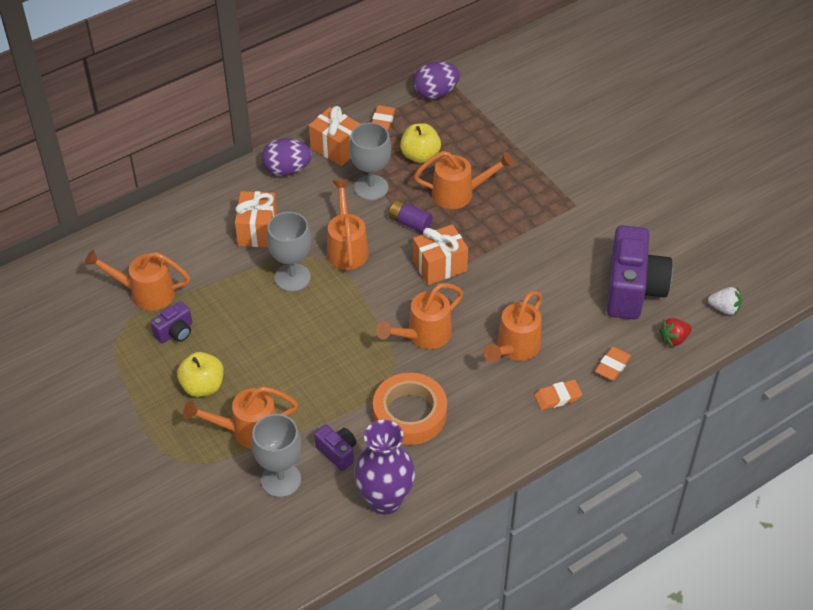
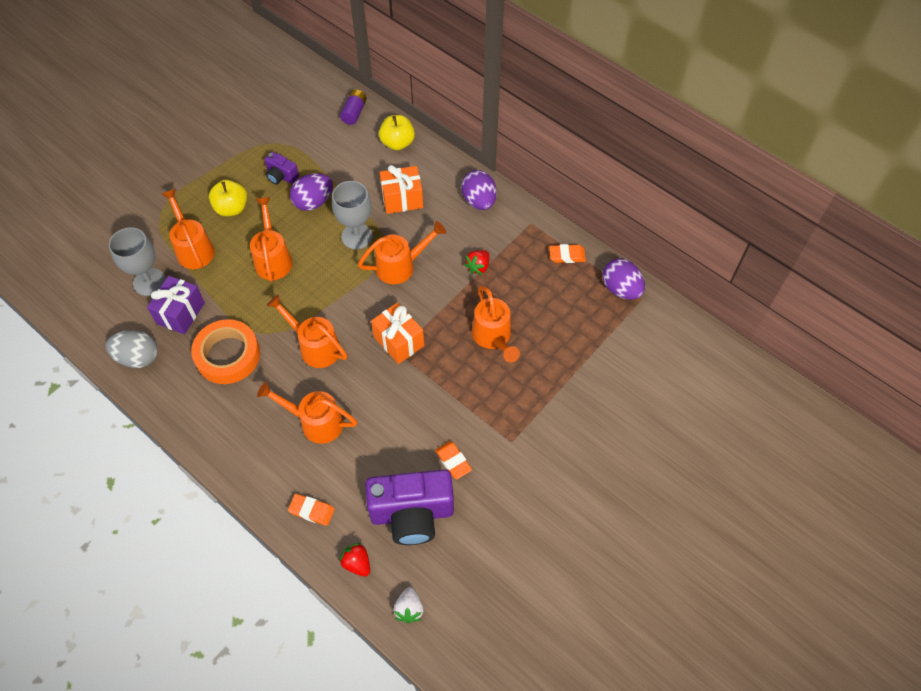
camera: 75 degrees right, 10 degrees up
orange watering can [84,250,190,311] -> orange watering can moved to [250,197,292,282]
orange gift [309,106,360,166] -> none
purple camera [314,425,356,471] -> purple gift [147,276,205,334]
grey goblet [349,122,391,201] -> red strawberry [464,250,489,275]
purple vase [354,420,415,515] -> grey egg [106,330,158,368]
purple battery [389,200,432,233] -> purple battery moved to [340,89,367,125]
yellow apple [400,123,441,163] -> yellow apple moved to [379,115,415,150]
orange eraser [534,380,582,410] -> orange eraser moved to [435,441,472,479]
none -> purple egg [290,173,333,211]

